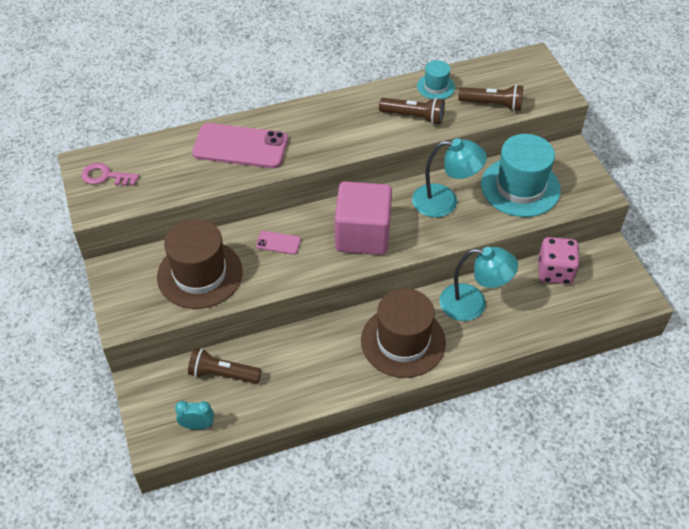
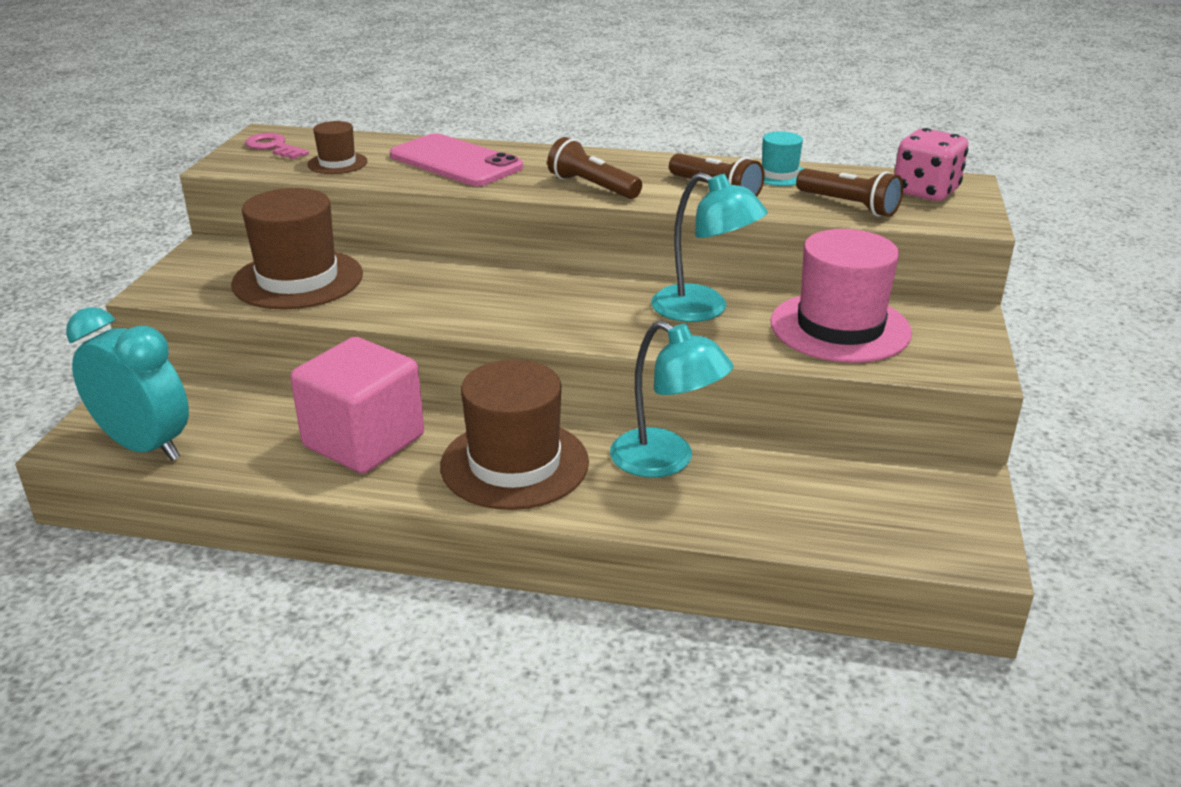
camera: 30 degrees right, 20 degrees down
turquoise clock [175,401,214,430] -> turquoise clock [66,307,189,461], size x2.09
brown flashlight [188,348,261,383] -> brown flashlight moved to [547,137,642,199]
pink phone [256,231,301,255] -> none
pink cube [335,181,392,255] -> pink cube moved to [290,337,424,474]
turquoise hat [481,134,561,217] -> pink hat [770,229,912,363]
pink dice [538,237,580,284] -> pink dice moved to [894,128,968,201]
none -> brown hat [307,121,367,174]

